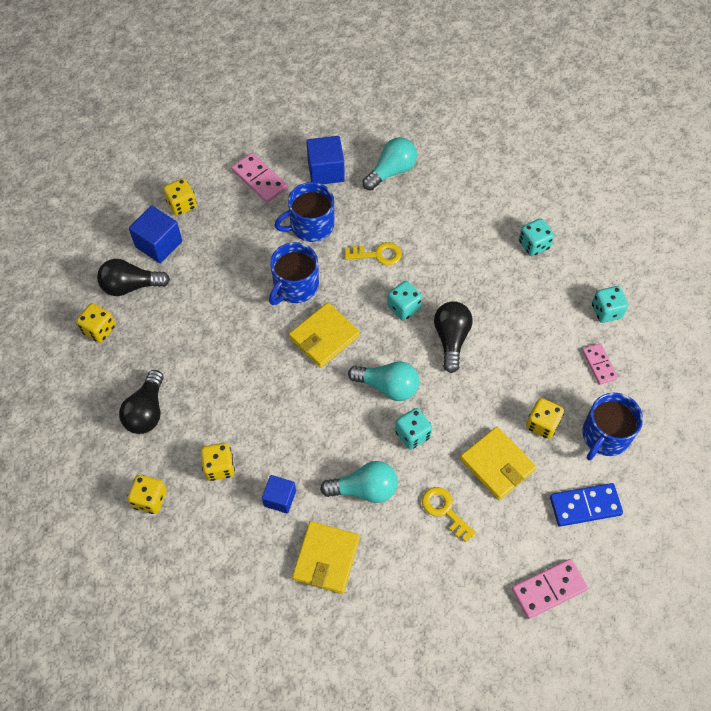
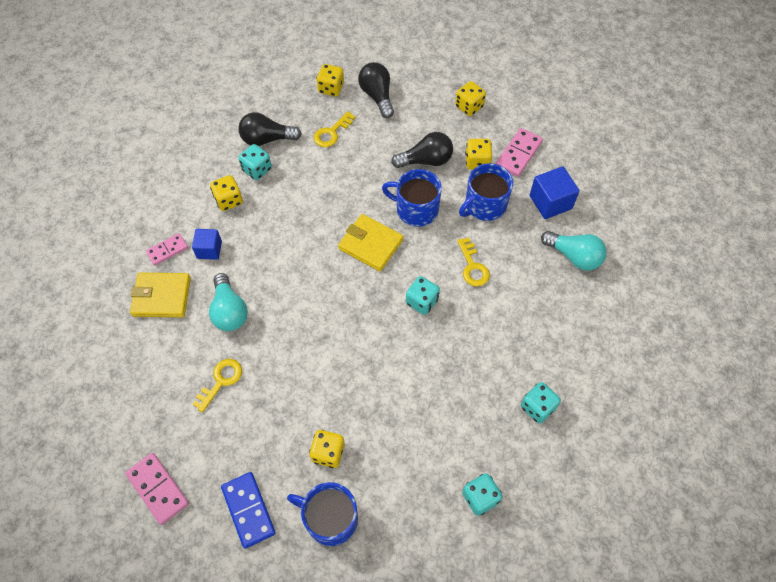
camera: 75 degrees right, 0 degrees up
yellow dice [127,475,167,514] -> yellow dice moved to [465,139,492,170]
blue cube [129,206,182,263] -> none
blue mug [274,182,334,242] -> blue mug turned 90 degrees counterclockwise [459,163,513,221]
turquoise light bulb [348,361,419,401] -> none
turquoise dice [395,408,432,449] -> turquoise dice moved to [238,144,272,180]
black light bulb [434,301,472,373] -> black light bulb moved to [391,132,453,168]
yellow wallet [460,427,536,500] -> none
pink domino [582,343,618,385] -> pink domino moved to [146,233,188,266]
none -> yellow key [314,111,355,147]

